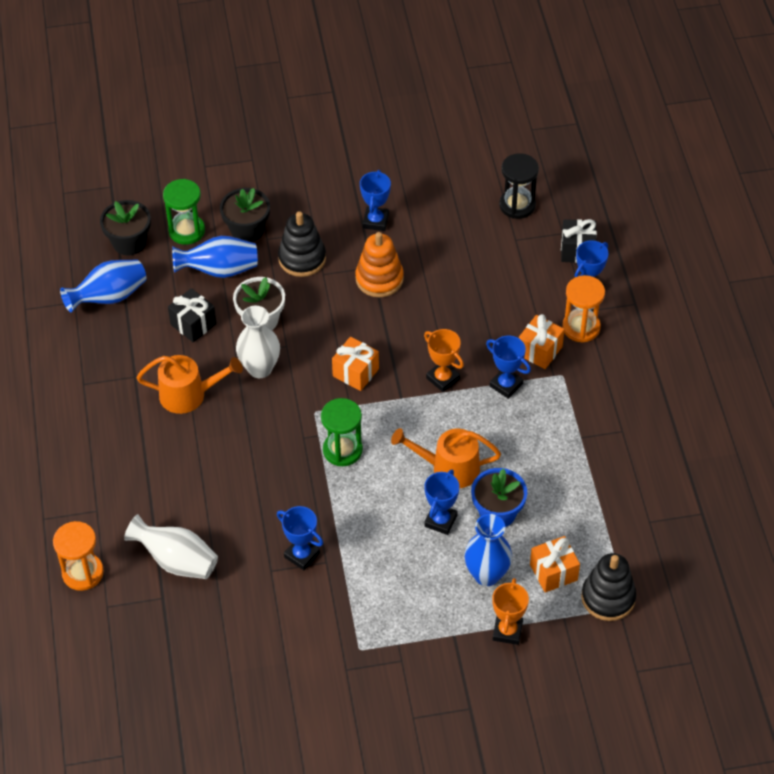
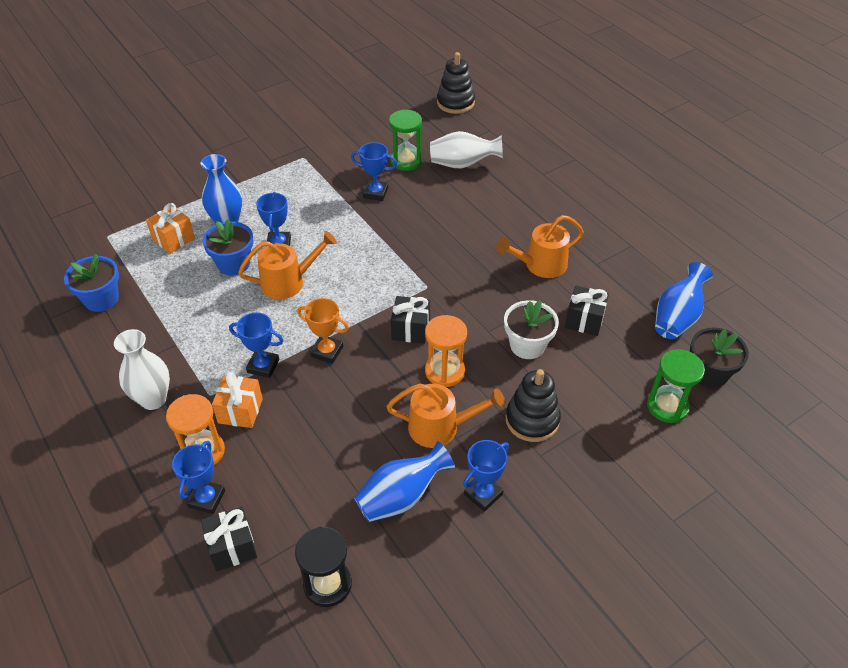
camera: 155 degrees right, 5 degrees down
orange hourglass [53,521,104,591] -> orange hourglass moved to [425,315,467,387]
blue vase [172,236,258,278] -> blue vase moved to [354,441,455,522]
black flower pot [220,188,270,242] -> none
white vase [236,306,280,378] -> white vase moved to [114,329,170,410]
green hourglass [321,398,363,466] -> green hourglass moved to [389,110,422,171]
orange gift [332,337,379,391] -> black gift [391,296,430,344]
orange stacking toy [355,232,404,297] -> orange watering can [386,384,505,448]
blue trophy [360,170,391,231] -> blue trophy turned 60 degrees clockwise [463,440,509,512]
orange trophy [492,578,529,645] -> none
black stacking toy [581,553,636,621] -> black stacking toy moved to [437,52,475,114]
none -> blue flower pot [64,254,119,312]

